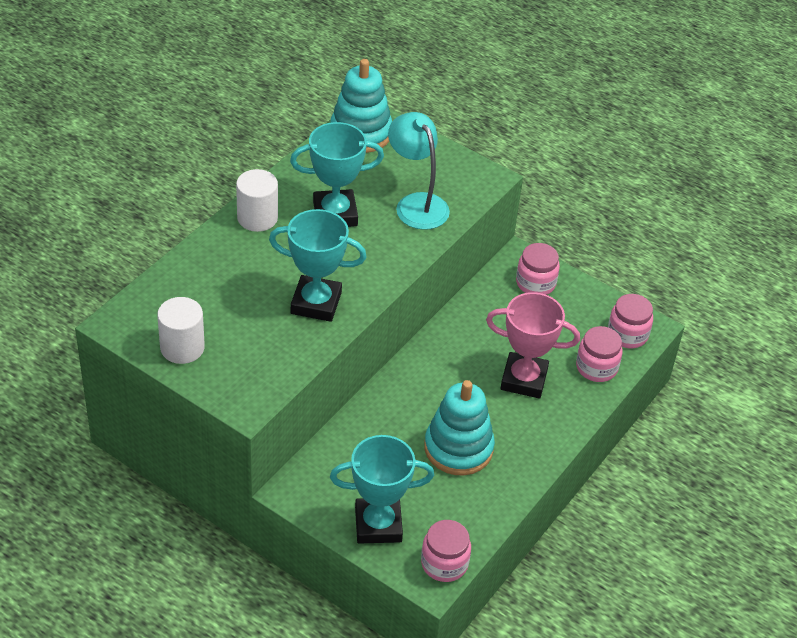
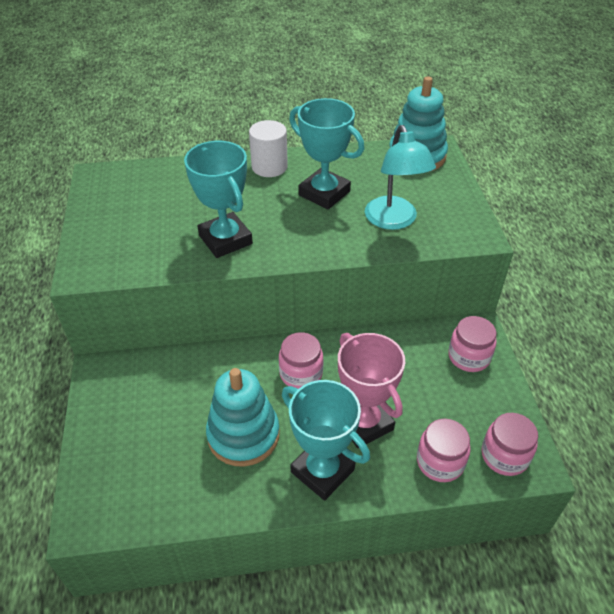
camera: 50 degrees right, 0 degrees up
white cylinder [157,297,205,364] -> none
turquoise trophy [330,435,434,543] -> turquoise trophy moved to [282,380,370,500]
turquoise lamp [388,112,450,230] -> turquoise lamp turned 150 degrees clockwise [365,125,436,230]
pink jar [421,520,471,582] -> pink jar moved to [279,332,324,389]

